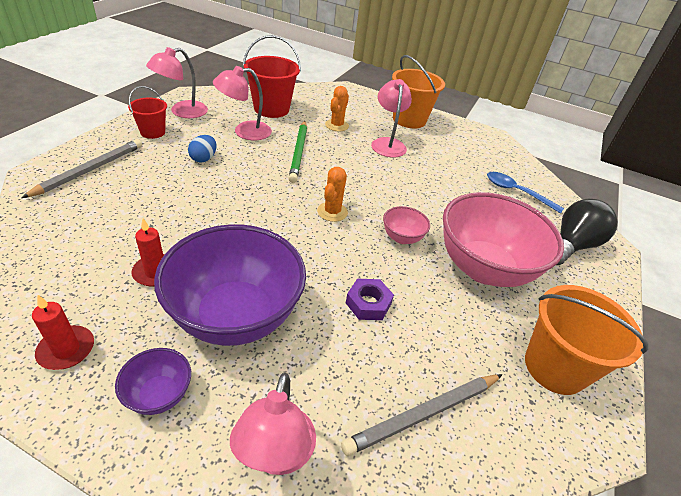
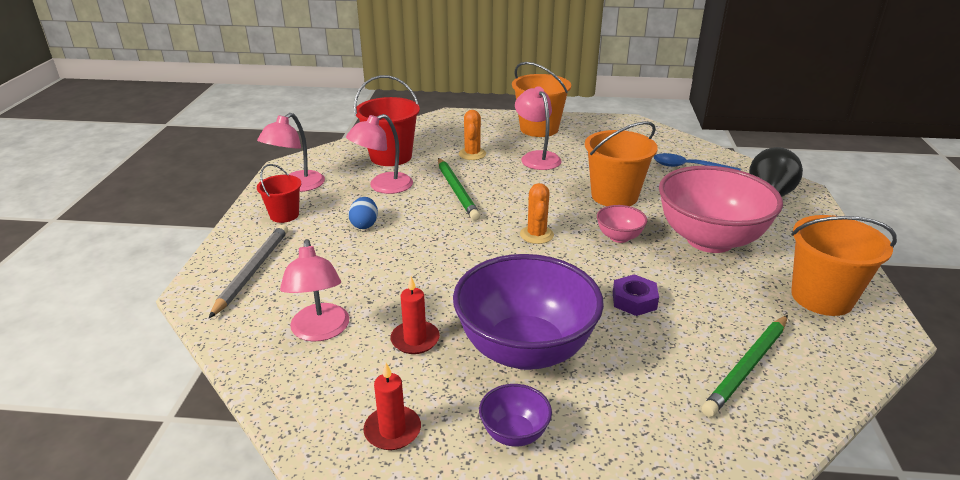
camera: 15 degrees left, 10 degrees down
pink lamp [230,373,316,475] -> pink lamp moved to [280,239,349,342]
grey pencil [341,374,502,456] -> green pencil [701,315,788,417]
none -> orange bucket [585,121,658,206]

